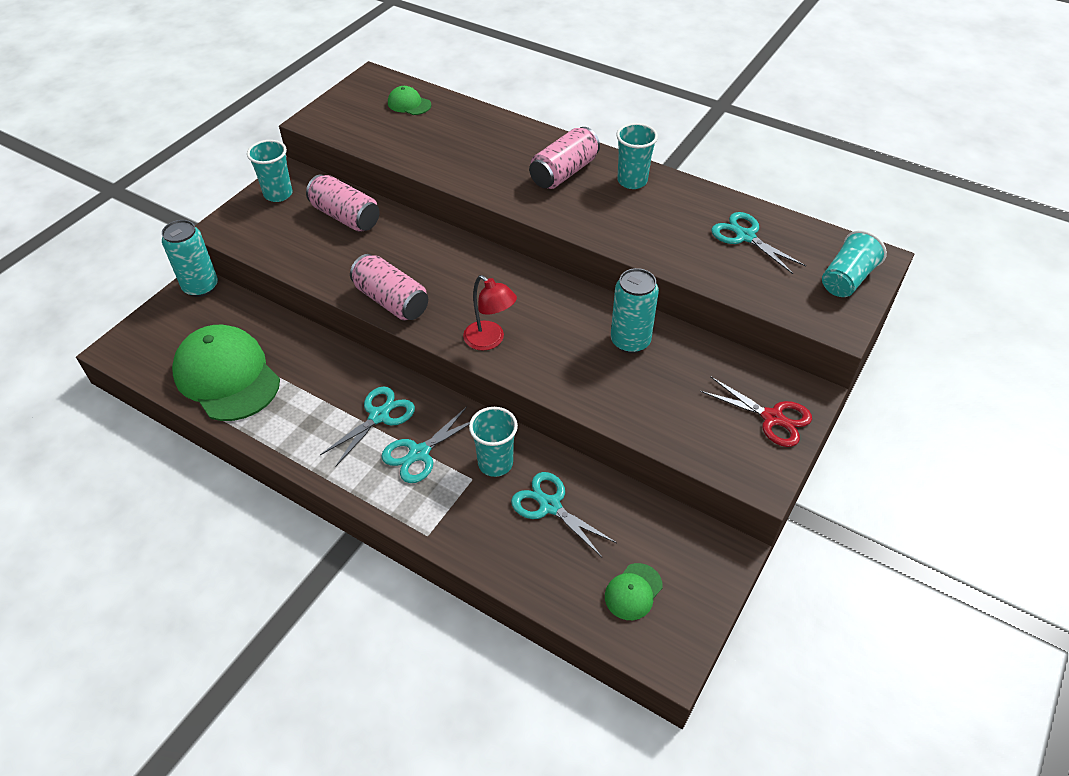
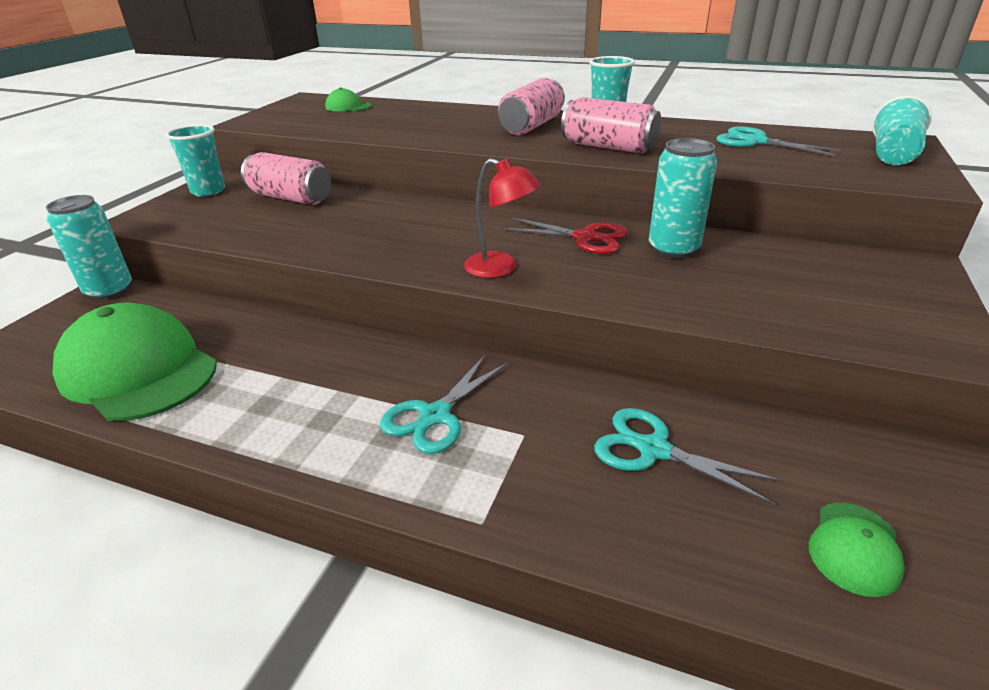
camera: 10 degrees left, 15 degrees down
turquoise scissors [320,386,415,467] -> none
pink can [350,254,428,320] -> pink can moved to [561,97,661,153]
turquoise cup [469,407,518,477] -> none
red scissors [700,377,812,447] -> red scissors moved to [503,217,628,254]

